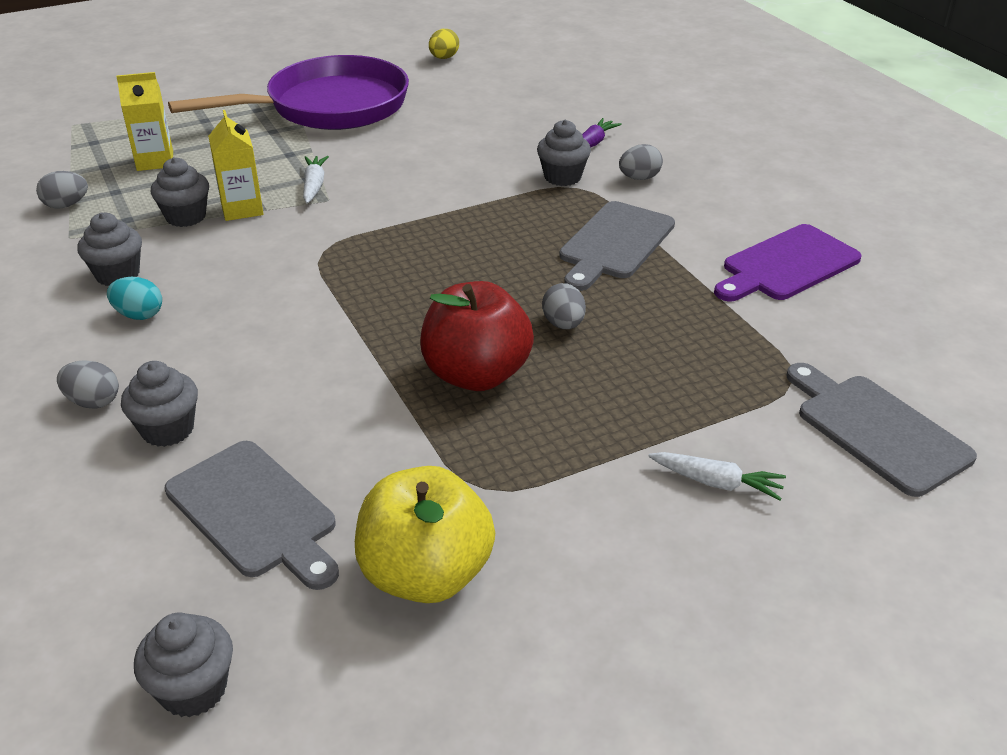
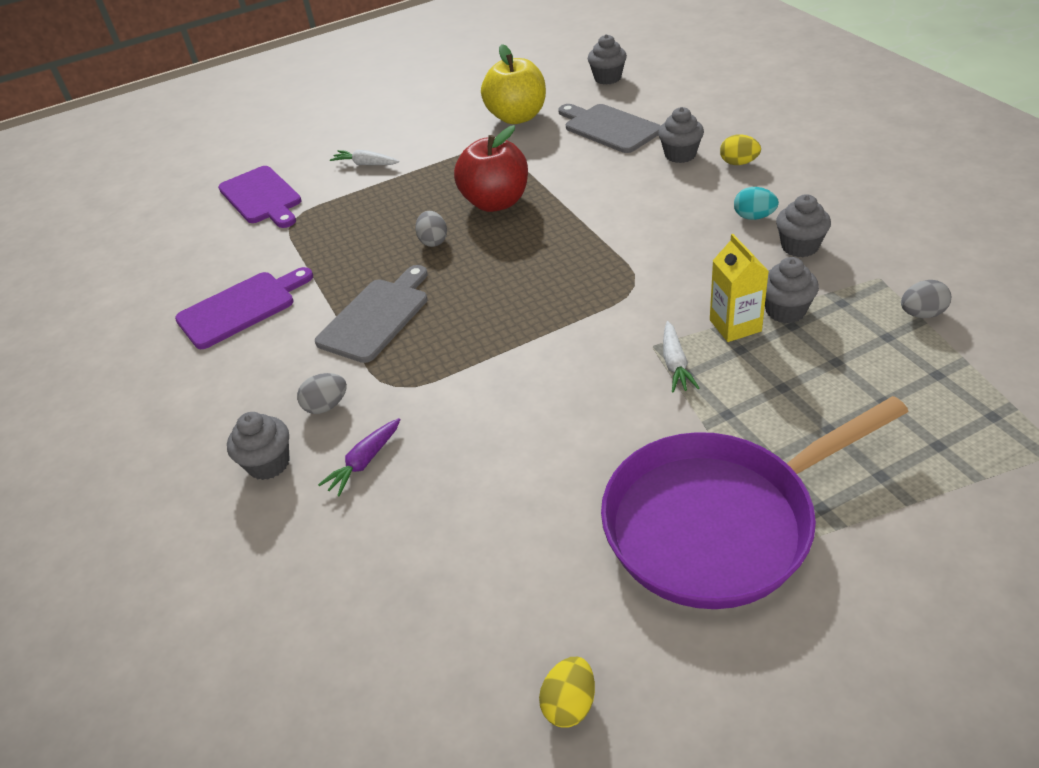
camera: 175 degrees left, 5 degrees up
grey egg [57,360,119,408] -> yellow egg [720,134,761,165]
yellow carton [116,72,173,171] -> none
grey cupcake [537,120,591,186] -> grey cupcake moved to [227,412,290,480]
grey cutting board [786,363,977,497] -> purple cutting board [218,166,302,228]

